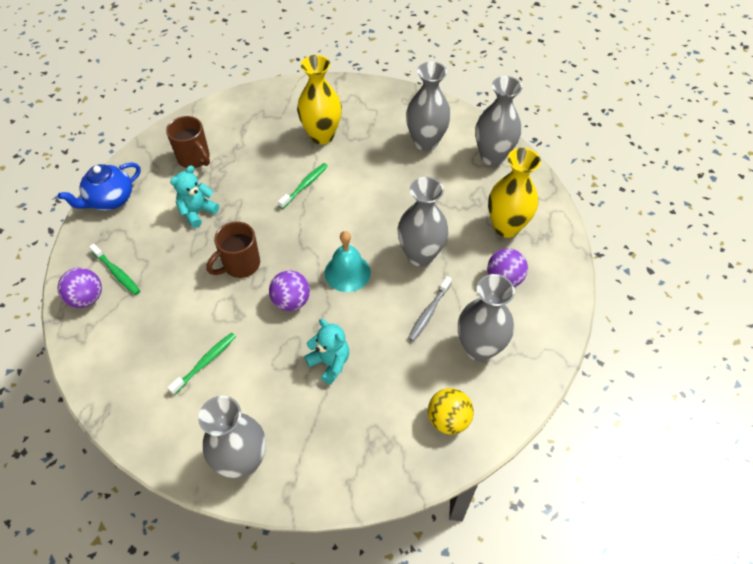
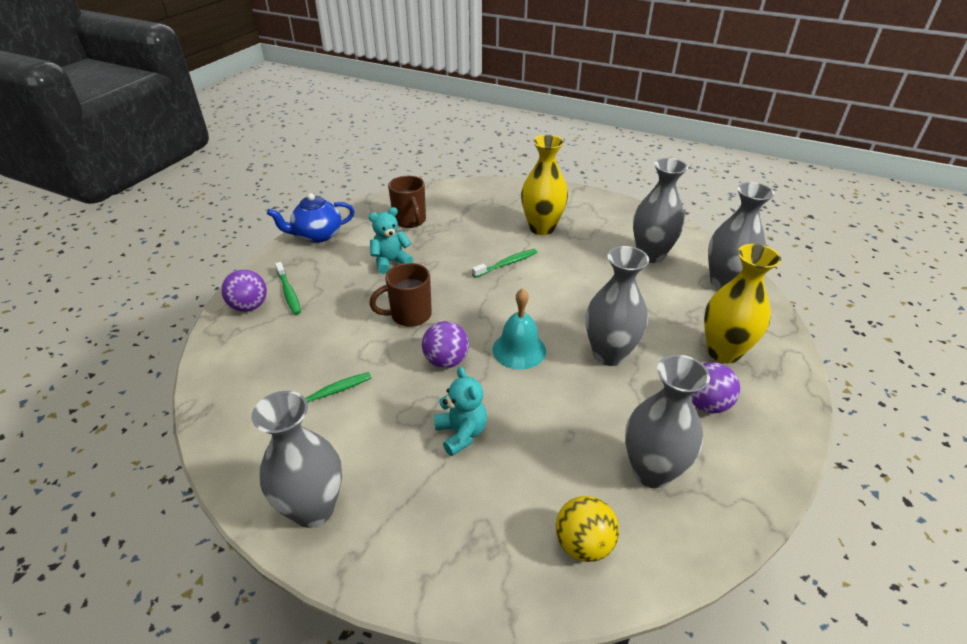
camera: 20 degrees right, 15 degrees down
grey toothbrush [408,276,452,342] -> none

